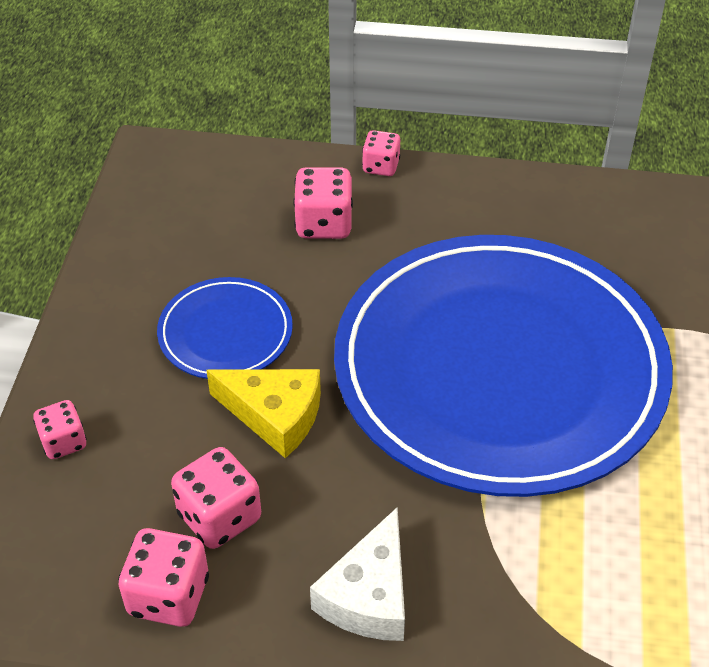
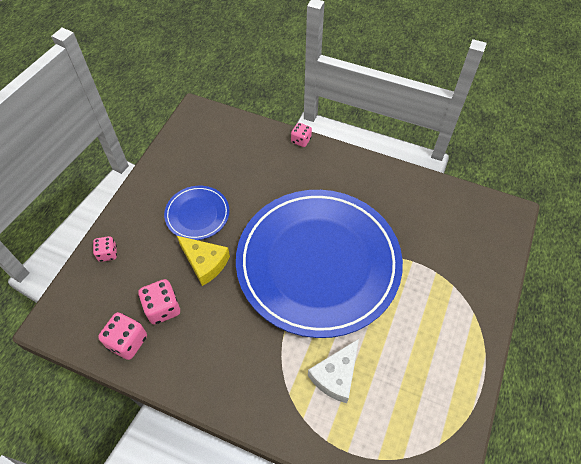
camera: 15 degrees right, 10 degrees up
pink dice [293,167,353,239] -> none
white cheese [310,507,405,641] -> white cheese moved to [308,339,359,403]

